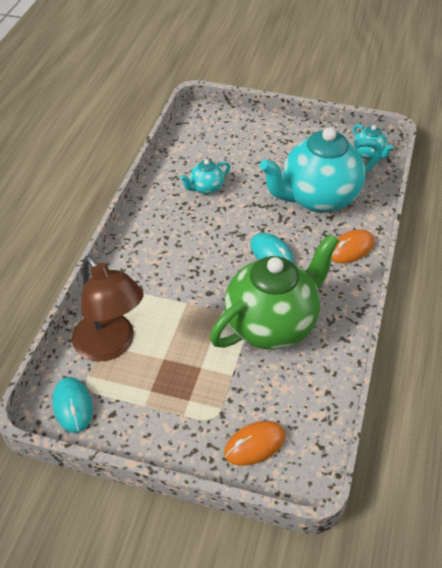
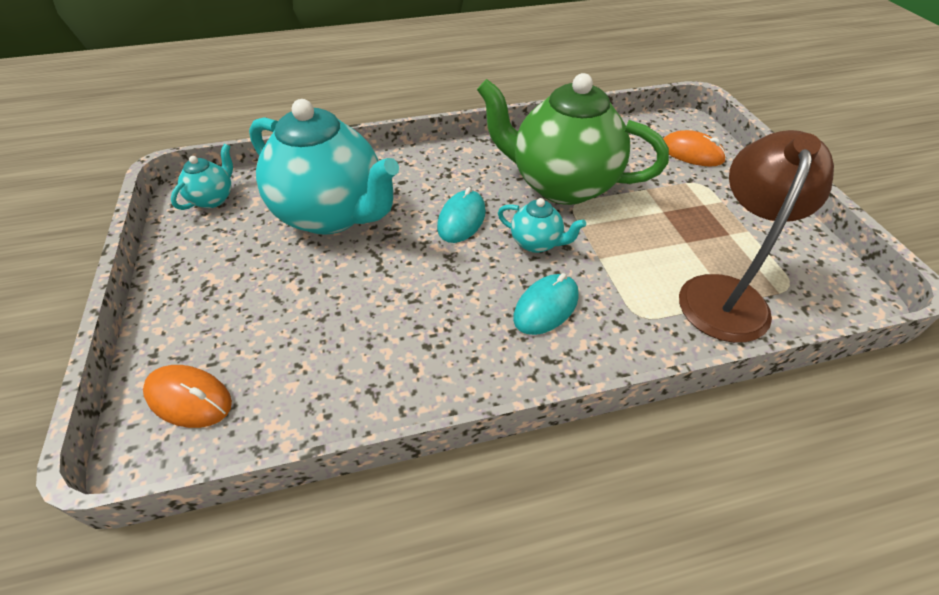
camera: 120 degrees left, 0 degrees up
turquoise mouse [53,377,93,433] -> turquoise mouse moved to [513,273,579,335]
turquoise teapot [180,159,230,195] -> turquoise teapot moved to [498,198,586,253]
orange mouse [331,229,374,263] -> orange mouse moved to [143,365,232,428]

